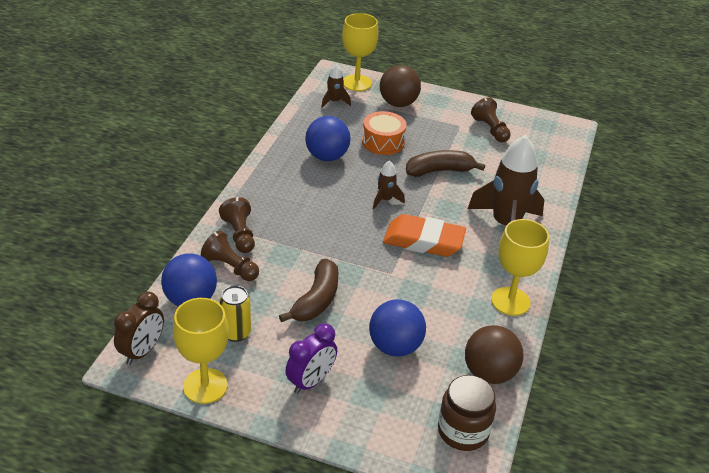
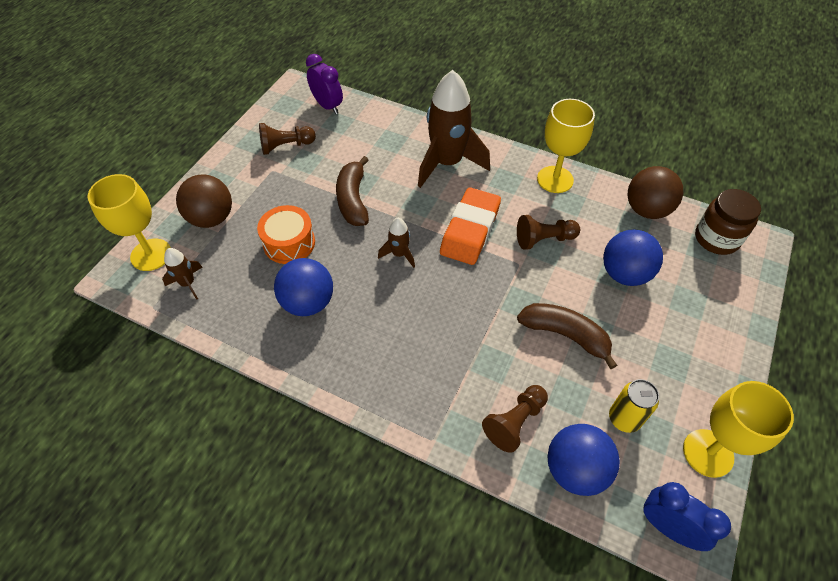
camera: 80 degrees left, 15 degrees up
brown clock [114,292,164,365] -> blue clock [643,482,731,551]
brown pawn [219,197,255,253] -> brown pawn moved to [517,215,580,250]
purple clock [285,323,337,394] -> purple clock moved to [306,54,343,114]

